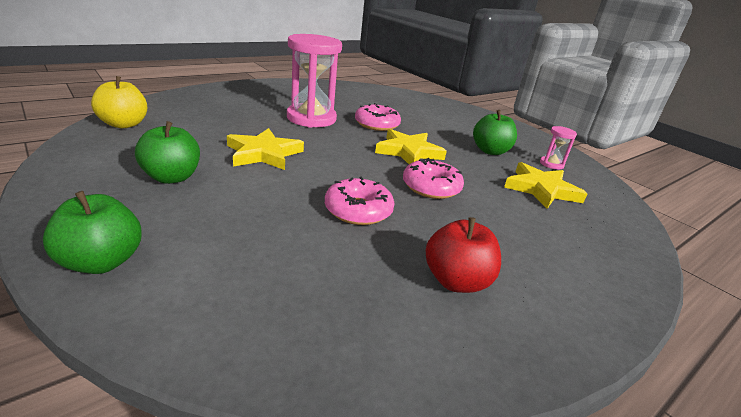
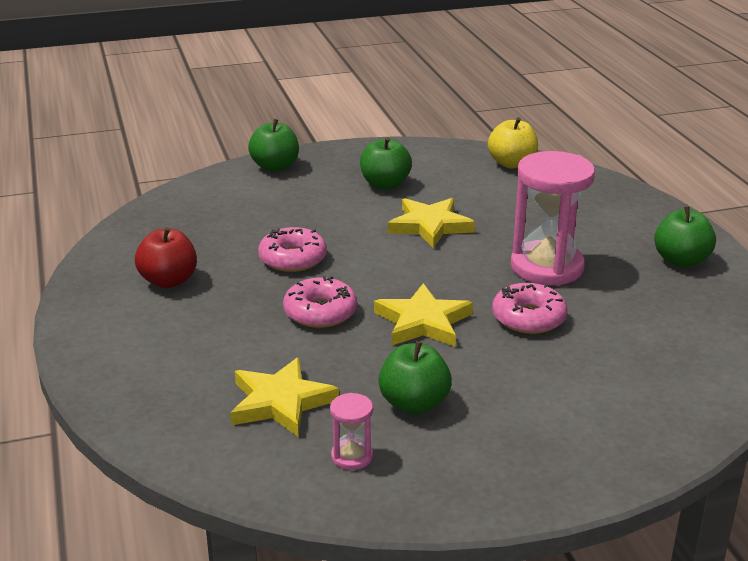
camera: 115 degrees right, 0 degrees up
none -> green apple [654,206,716,267]

